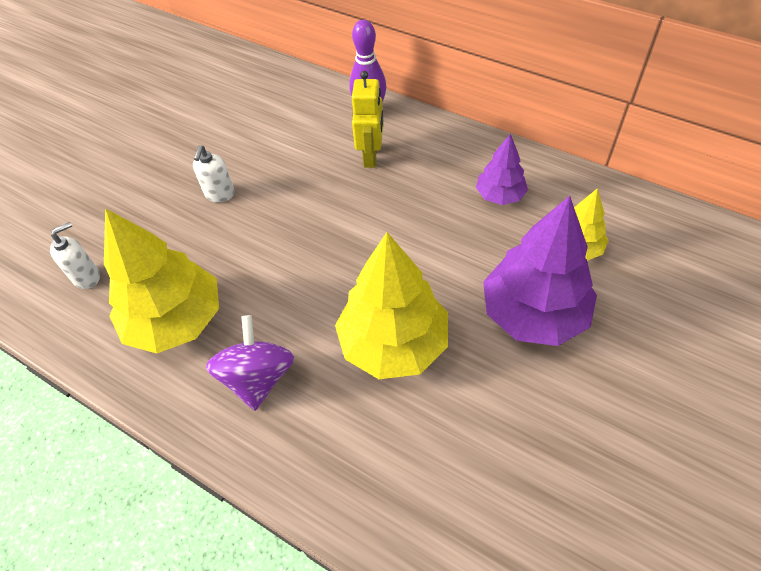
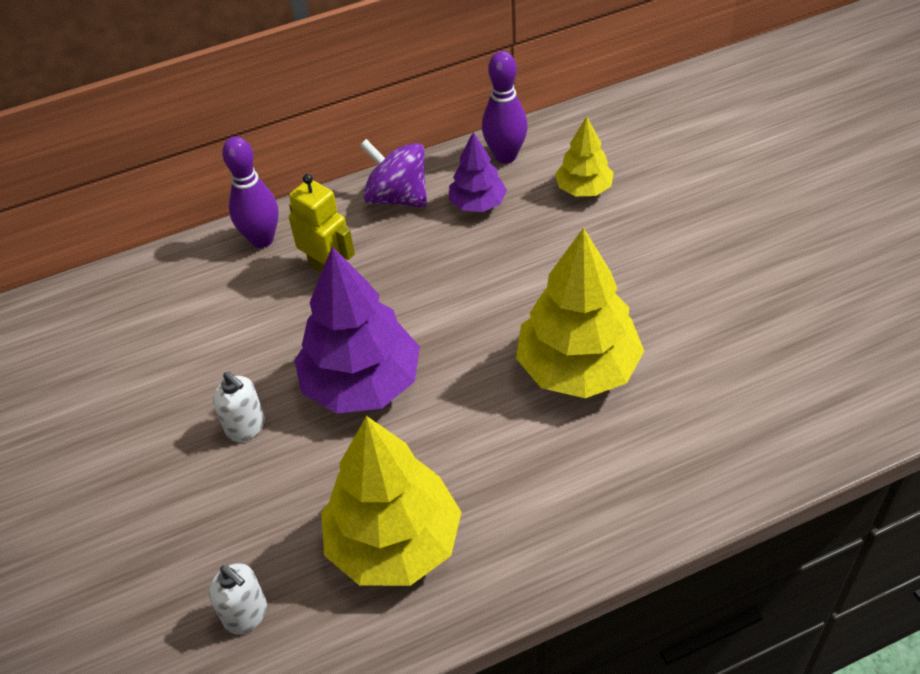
camera: 55 degrees left, 5 degrees down
white soap dispenser [50,222,100,289] -> white soap dispenser turned 135 degrees clockwise [209,563,267,634]
purple spinning top [206,315,294,411] -> purple spinning top moved to [360,139,427,207]
purple tree [483,196,597,346] -> purple tree moved to [294,246,420,414]
none -> purple bowling pin [482,51,528,163]

